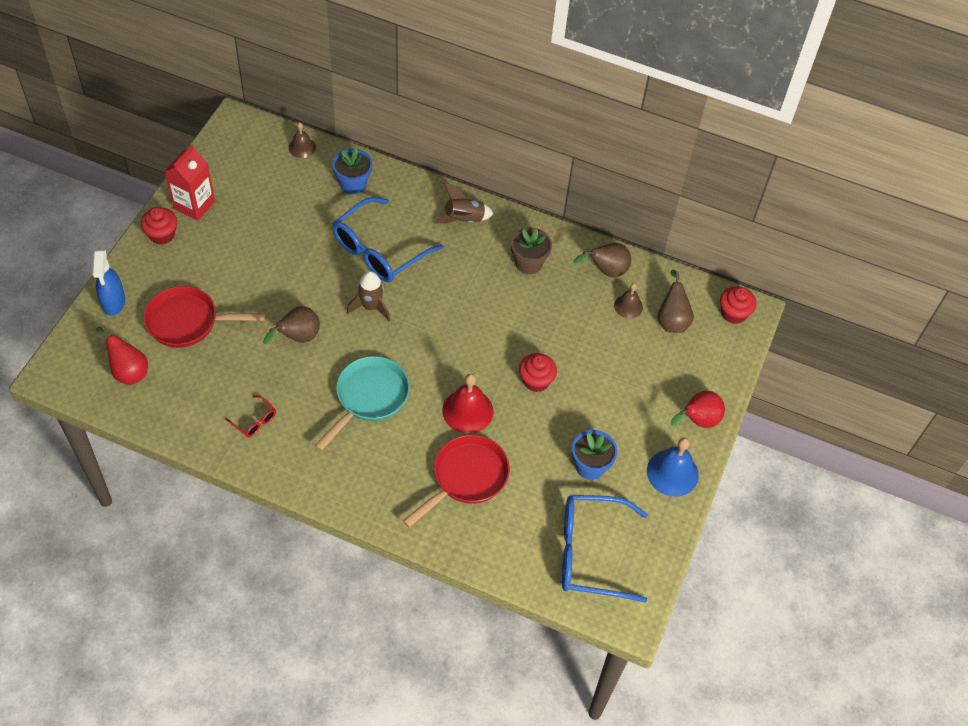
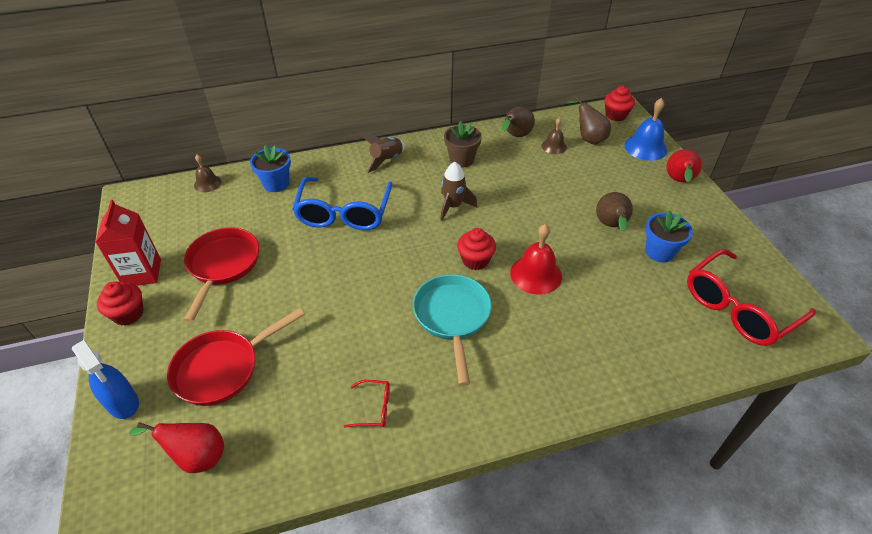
camera: 35 degrees left, 10 degrees down
brown pear [263,306,320,344] -> brown pear moved to [596,192,633,232]
brown rocket [347,271,390,322] -> brown rocket moved to [440,162,477,221]
red pan [403,435,510,527] -> red pan moved to [184,227,259,322]
red cupcake [519,353,557,392] -> red cupcake moved to [457,228,496,270]
blue glasses [562,495,648,603] -> red glasses [687,249,816,346]
blue bell [647,438,699,497] -> blue bell moved to [624,98,667,161]

